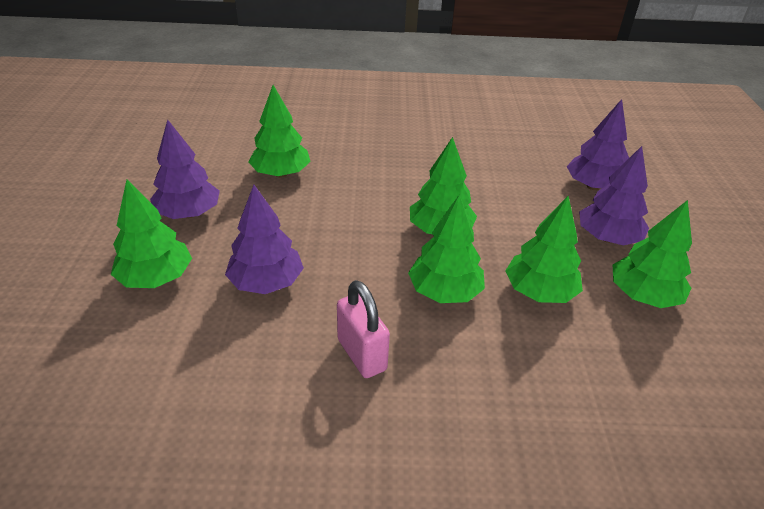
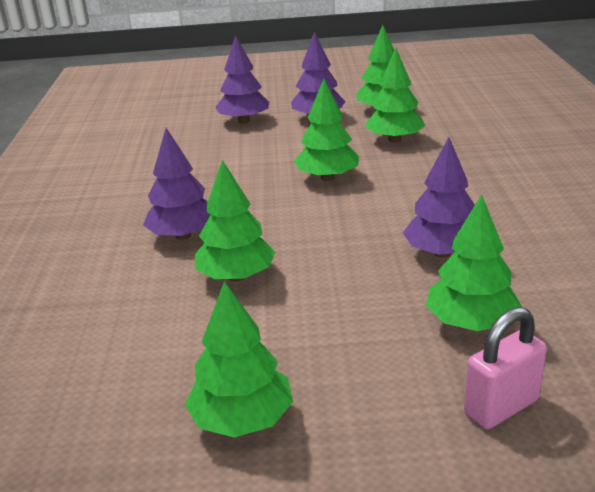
camera: 90 degrees left, 10 degrees down
purple tree [150,119,220,219] -> purple tree moved to [143,128,211,240]
pink padlock [337,280,390,378] -> pink padlock moved to [464,307,547,430]
green tree [408,195,485,303] -> green tree moved to [185,281,293,438]

